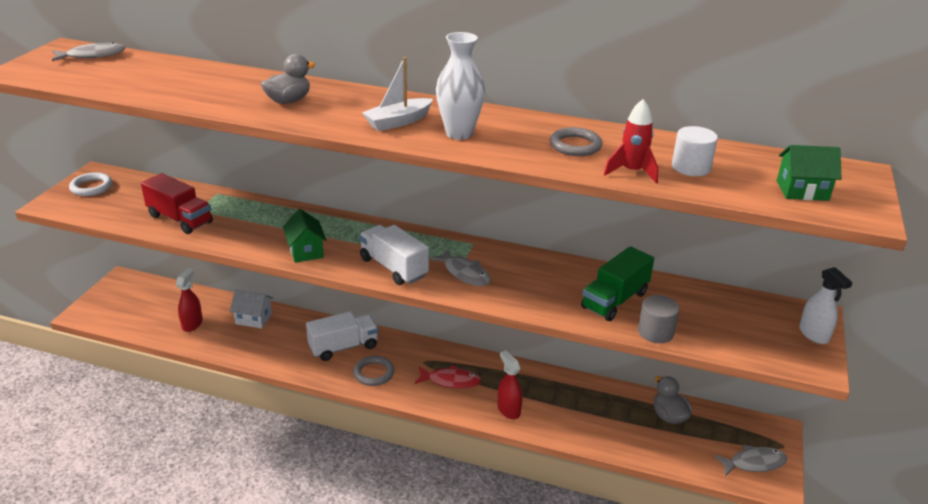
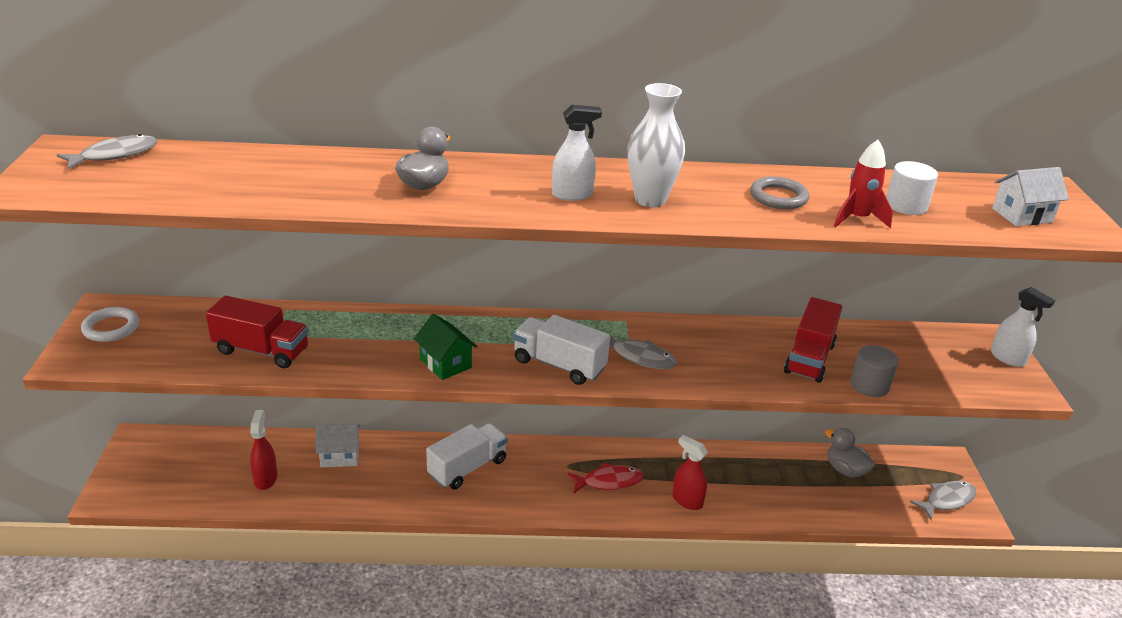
camera: 20 degrees left, 0 degrees up
grey ring [353,356,395,386] -> none
white boat [362,57,433,131] -> white spray bottle [552,105,602,201]
green truck [581,246,654,321] -> red truck [784,297,842,383]
green house [777,145,842,201] -> white house [992,167,1069,226]

